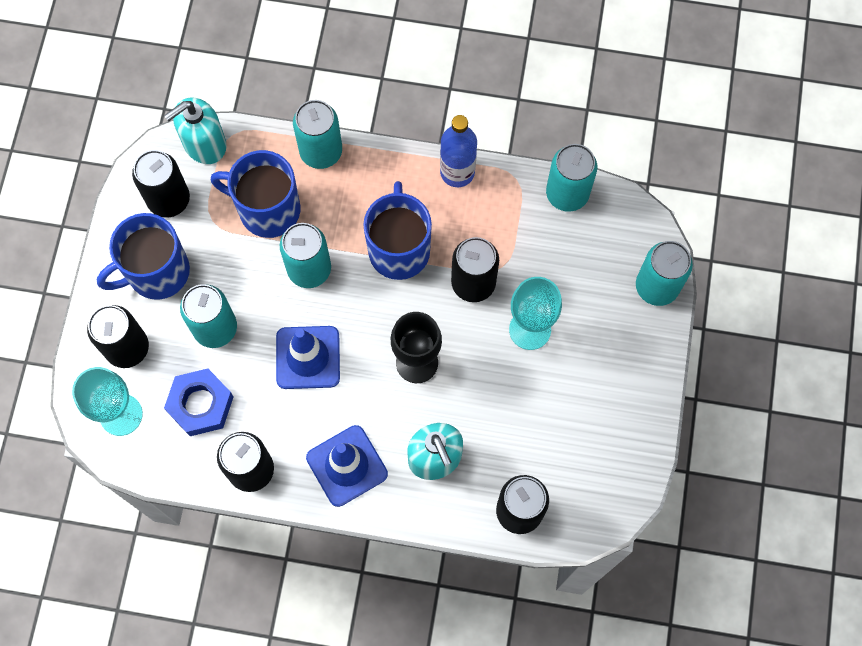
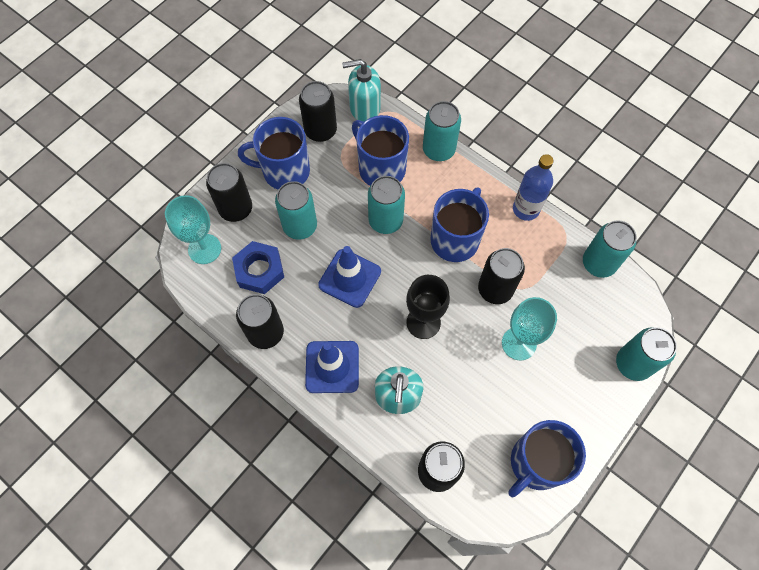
camera: 30 degrees right, 5 degrees down
none -> blue mug [508,420,586,498]

